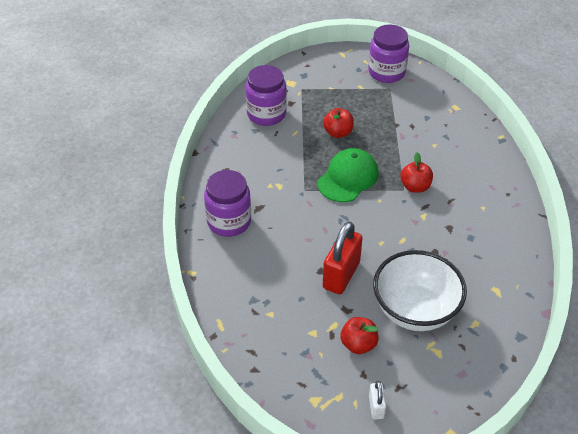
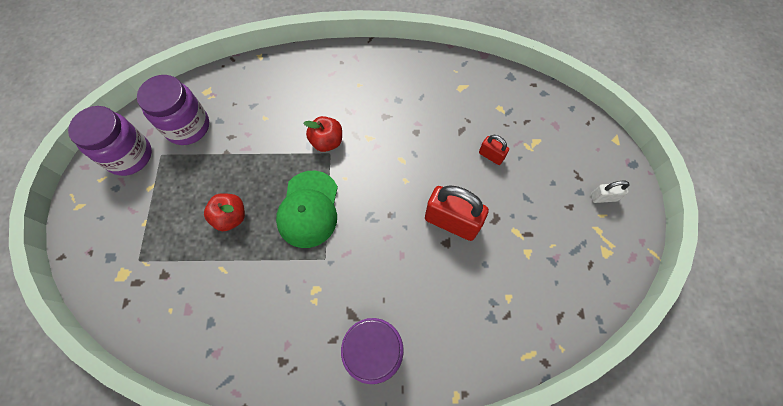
camera: 90 degrees left, 20 degrees up
purple jar [246,65,287,126] -> purple jar moved to [137,75,209,145]
green cap [317,148,379,202] -> green cap turned 120 degrees counterclockwise [276,171,338,248]
red apple [340,317,379,354] -> none
white bowl [373,250,467,331] -> red padlock [479,135,509,165]

